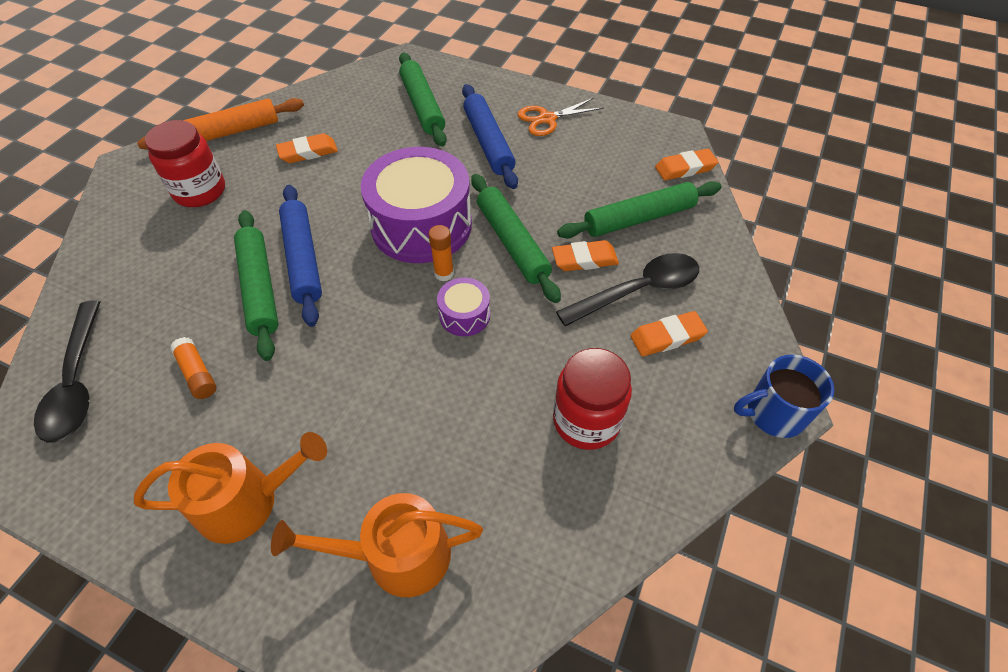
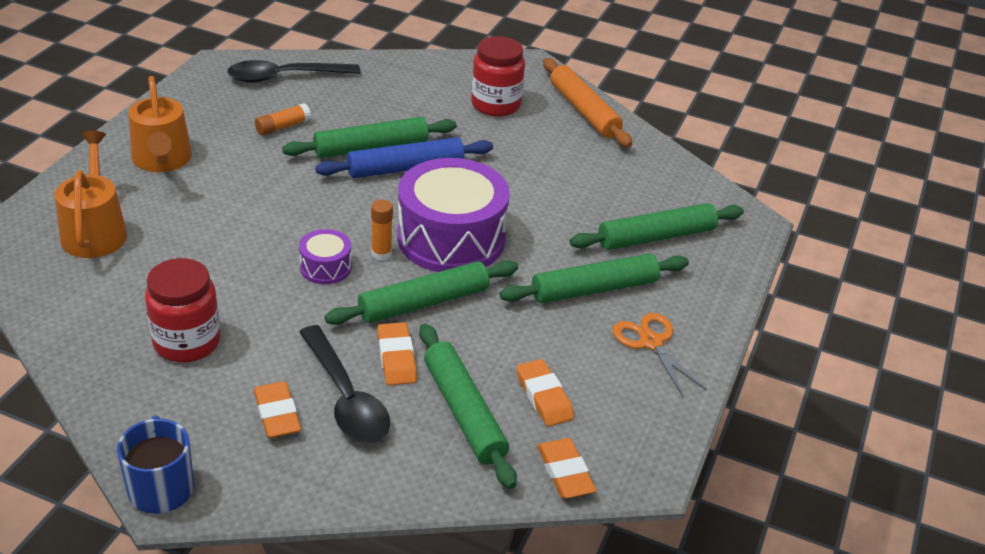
camera: 85 degrees right, 15 degrees down
orange eraser [276,133,338,163] -> orange eraser moved to [517,359,574,426]
blue rolling pin [462,84,518,189] -> green rolling pin [500,254,689,303]

